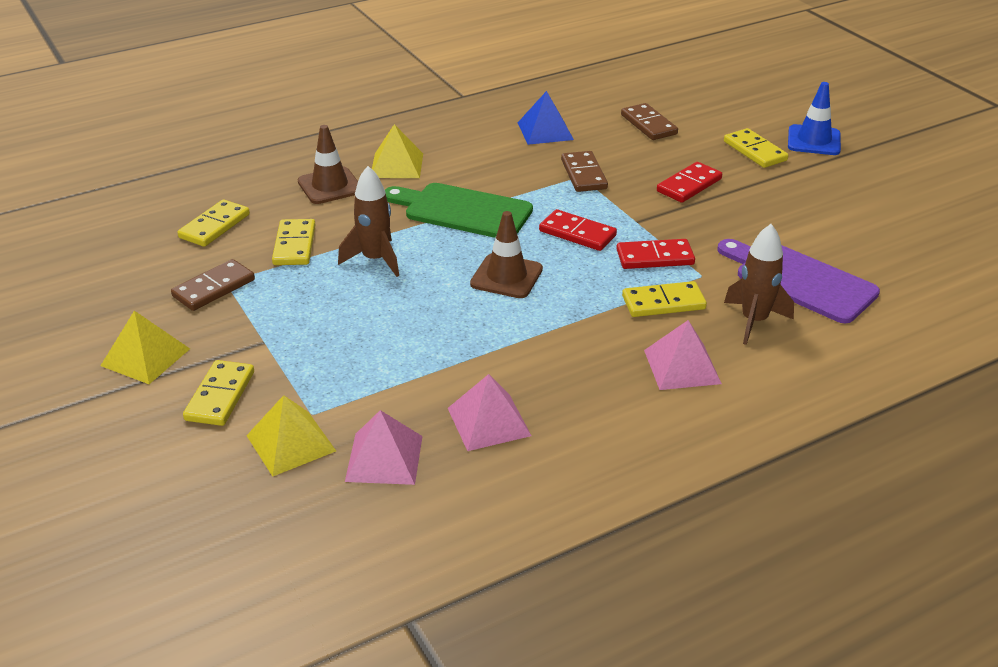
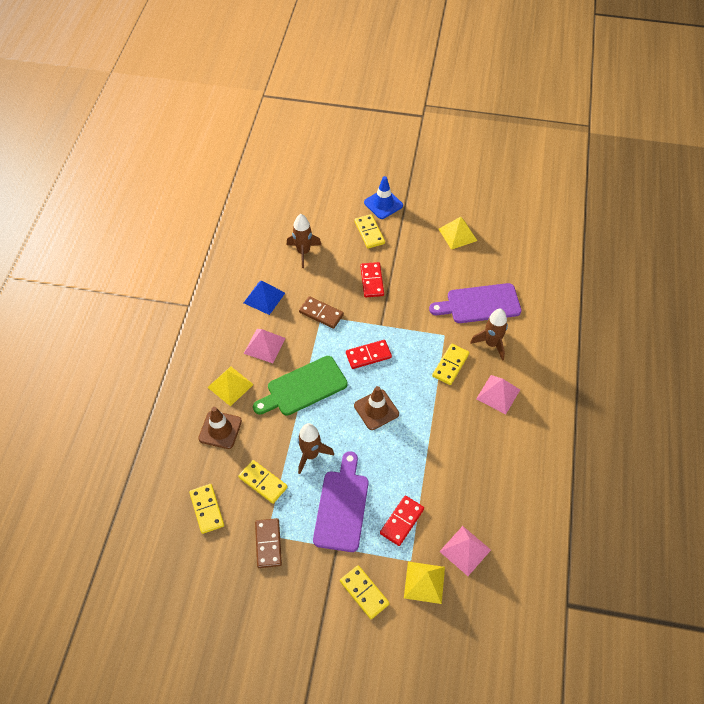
camera: 50 degrees left, 20 degrees up
yellow pyramid [100,311,190,384] -> yellow pyramid moved to [439,217,477,250]
pink pyramid [448,374,531,451] -> pink pyramid moved to [244,329,286,363]
red domino [616,239,695,269] -> red domino moved to [380,496,424,546]
brown domino [621,103,678,140] -> brown rocket [287,214,321,268]
yellow domino [724,128,789,168] -> yellow domino turned 60 degrees clockwise [354,214,385,249]
none -> purple cutting board [313,451,369,552]

